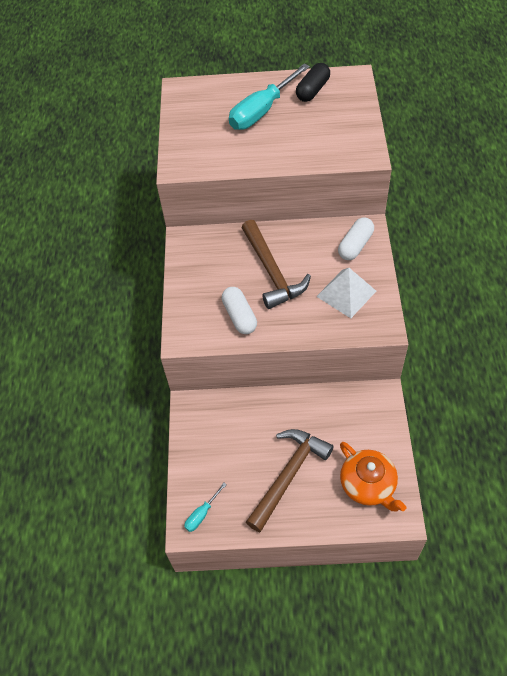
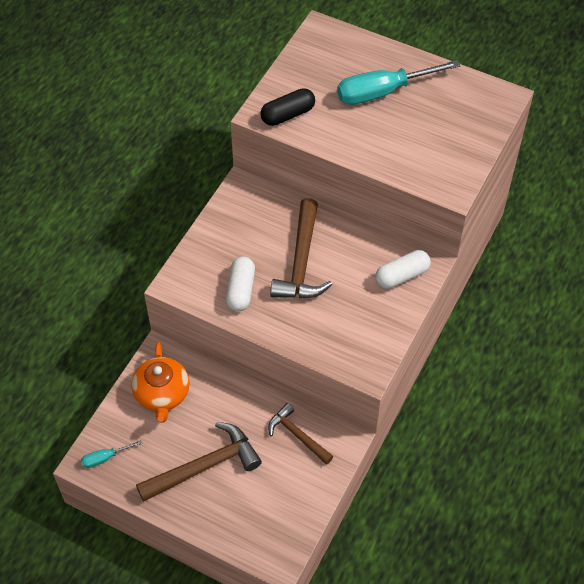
camera: 25 degrees right, 0 degrees up
black capsule [296,63,330,102] -> black capsule moved to [260,88,315,126]
white pyramid [316,268,376,318] -> none
orange teapot [340,442,406,511] -> orange teapot moved to [131,342,190,423]
none -> brown hammer [268,403,333,465]

